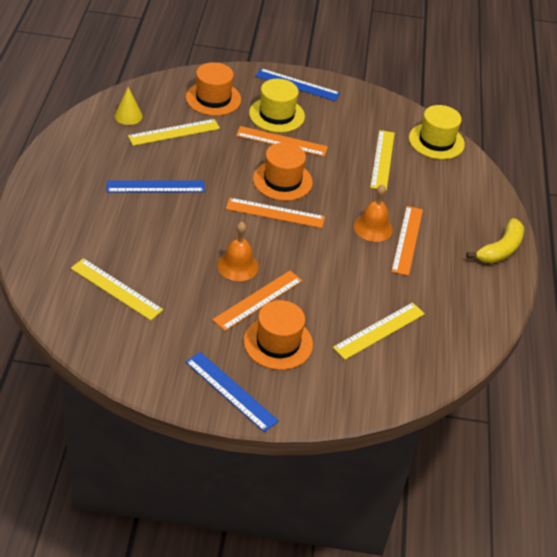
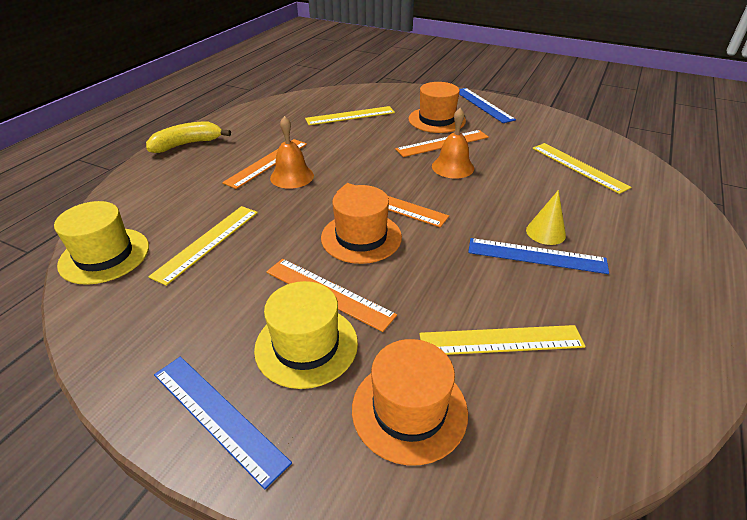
camera: 155 degrees left, 5 degrees down
yellow cone [115,87,142,125] -> yellow cone moved to [526,190,566,245]

